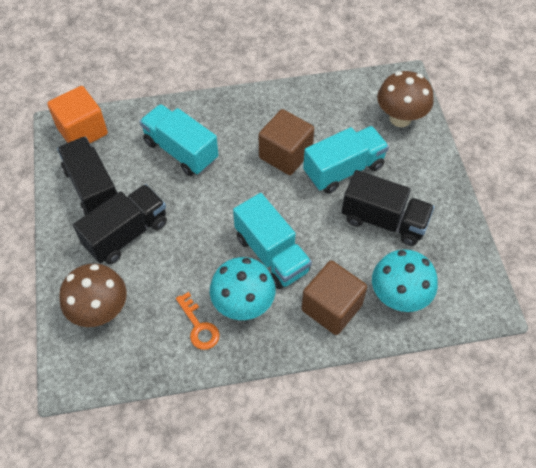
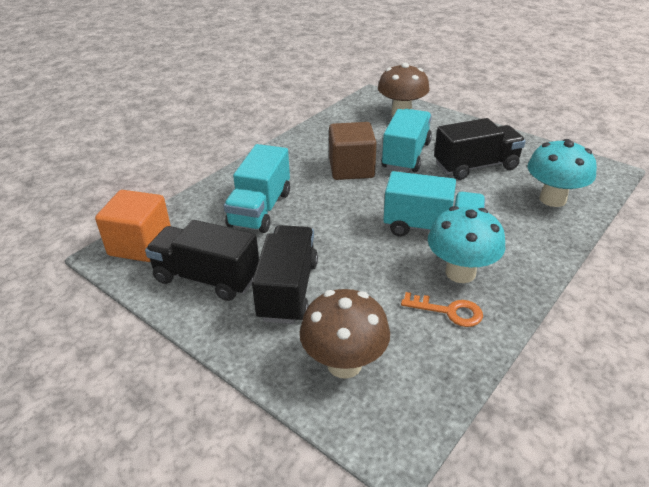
camera: 40 degrees left, 20 degrees down
turquoise truck [140,104,219,176] -> turquoise truck turned 75 degrees counterclockwise [224,144,290,233]
brown cube [301,260,367,335] -> none

